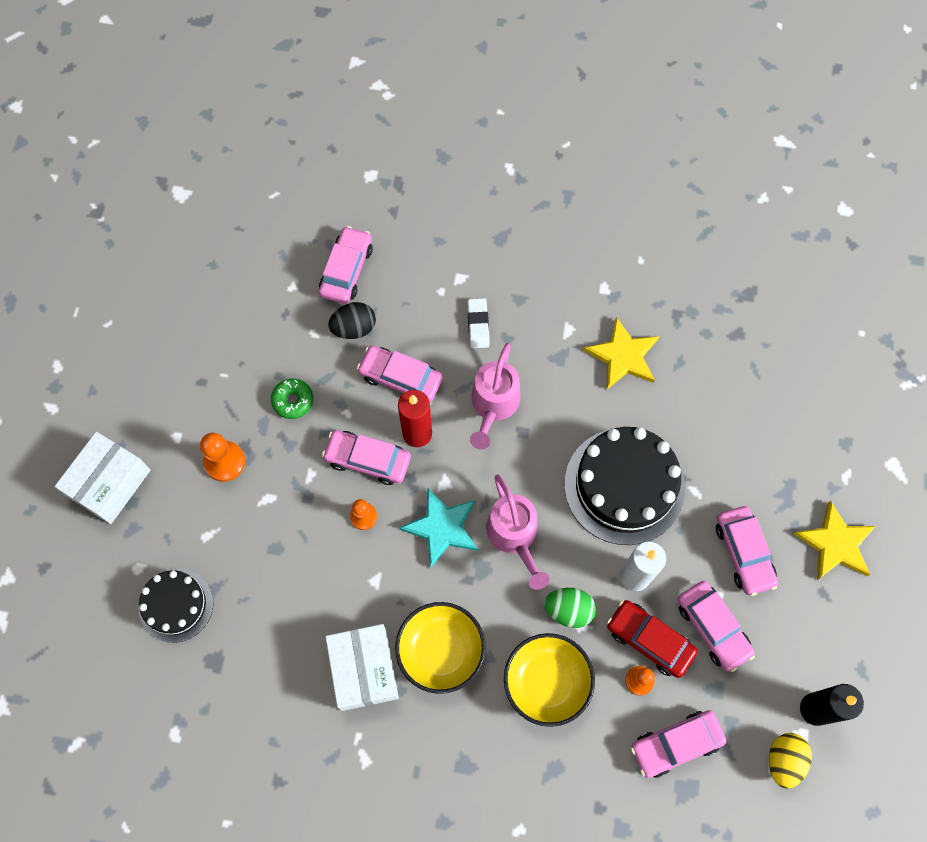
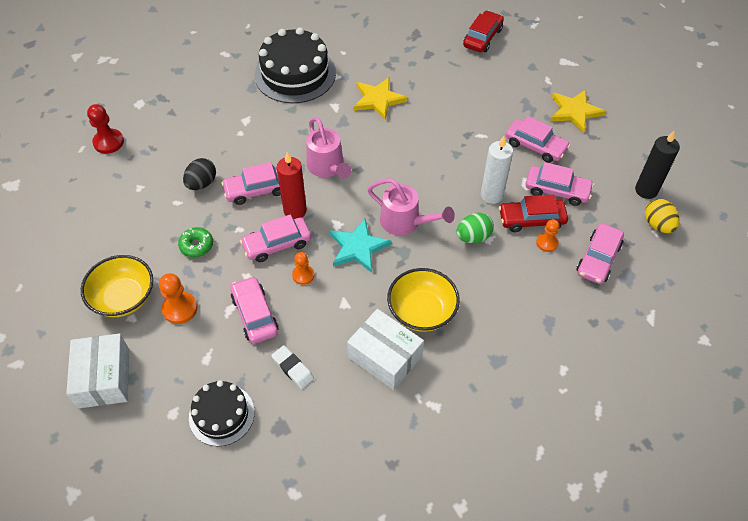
camera: 40 degrees left, 15 degrees down
pink car [319,226,373,304] -> pink car moved to [231,276,278,344]
white eraser [467,298,490,348] -> white eraser moved to [271,345,314,389]
yellow bowl [504,633,595,727] -> yellow bowl moved to [81,255,153,317]
black cake [564,427,685,545] -> black cake moved to [255,27,336,103]
none -> red pawn [87,104,124,154]
none -> red car [463,11,504,53]

